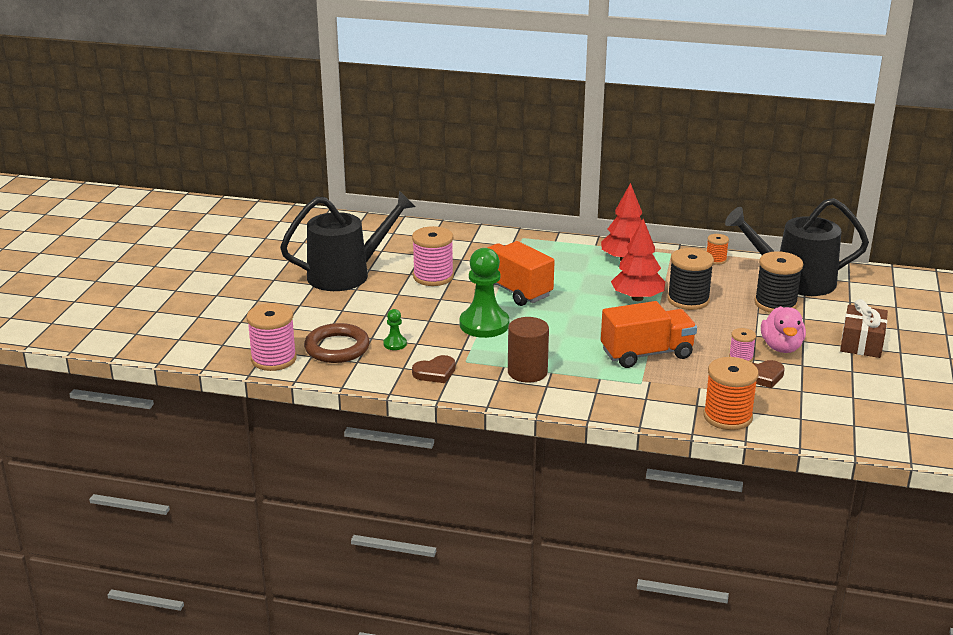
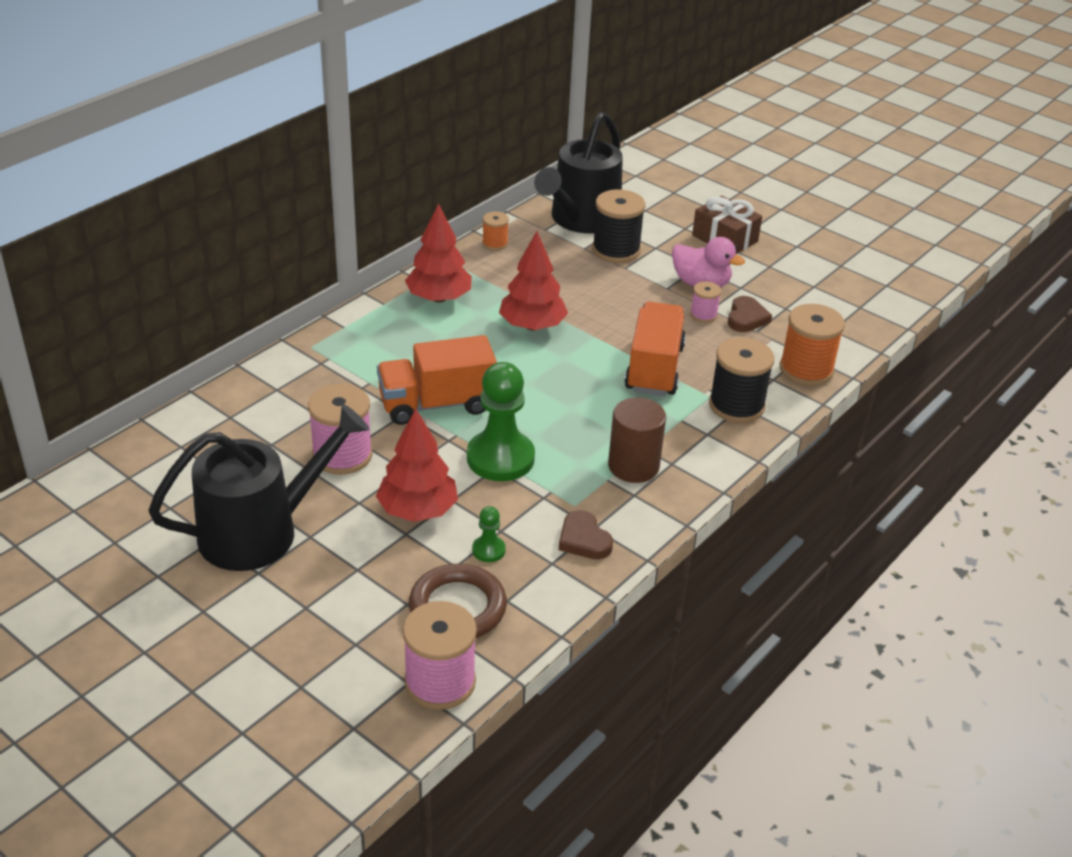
camera: 65 degrees left, 10 degrees up
black watering can [280,191,416,291] -> black watering can turned 60 degrees clockwise [148,404,369,571]
brown heart [412,355,456,383] -> brown heart turned 150 degrees clockwise [559,510,613,559]
black spool [667,248,714,310] -> black spool moved to [709,338,774,423]
none -> red tree [376,409,458,522]

